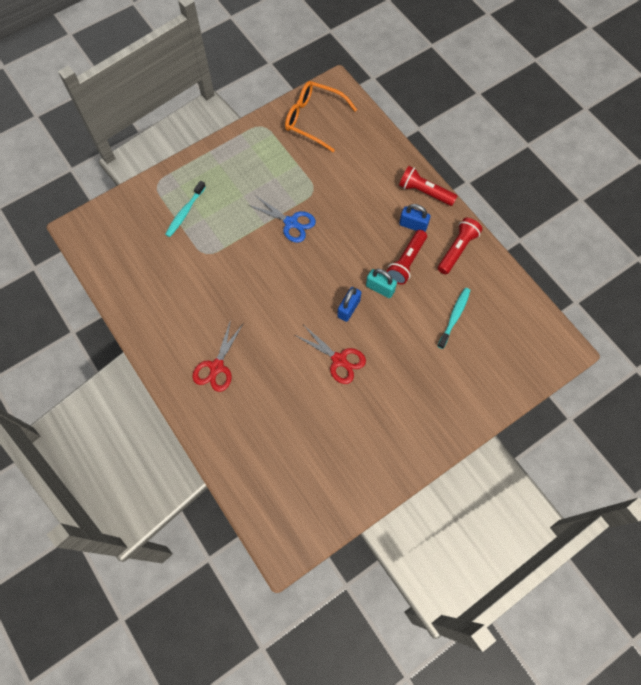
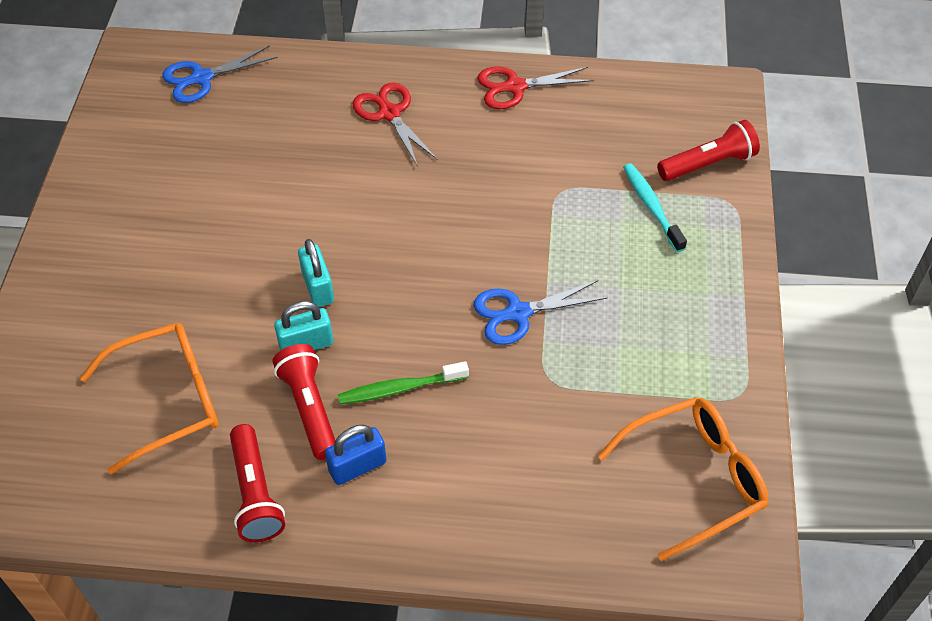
camera: 130 degrees right, 15 degrees down
red scissors [295,326,366,384] -> red scissors moved to [477,67,594,109]
blue padlock [337,287,361,322] -> turquoise padlock [298,239,334,307]
red flashlight [399,166,457,206] -> red flashlight moved to [657,120,760,181]
turquoise toothbrush [438,288,471,349] -> orange glasses [80,323,218,474]
none -> blue scissors [162,45,277,103]
none -> green toothbrush [338,361,469,404]

